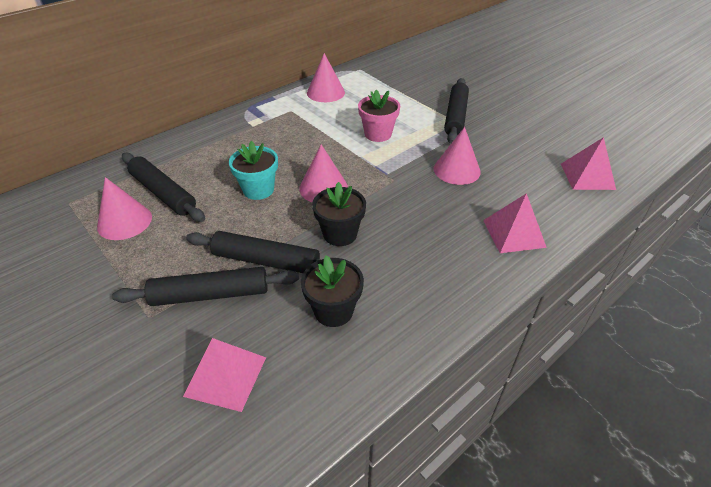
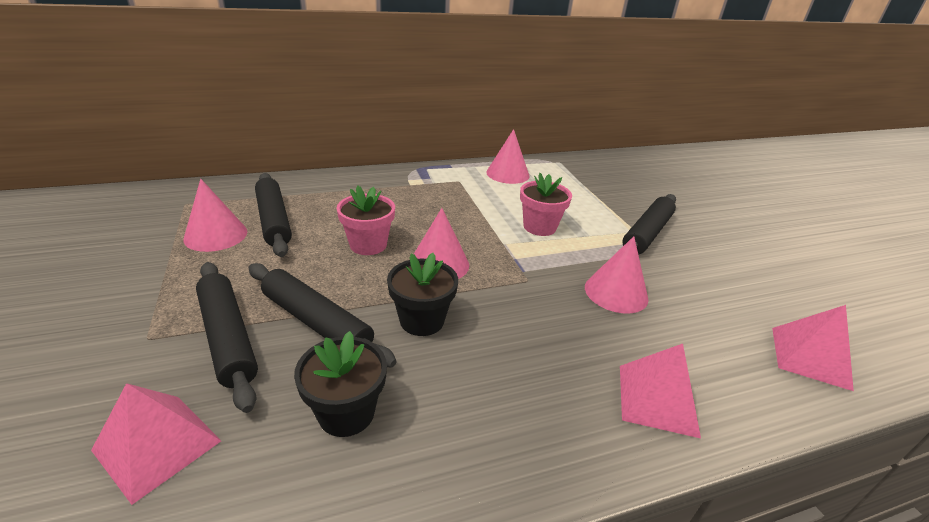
camera: 20 degrees right, 10 degrees down
black rolling pin [112,267,299,306] -> black rolling pin turned 45 degrees clockwise [196,262,258,413]
turquoise flower pot [229,141,278,200] -> pink flower pot [337,185,395,255]

